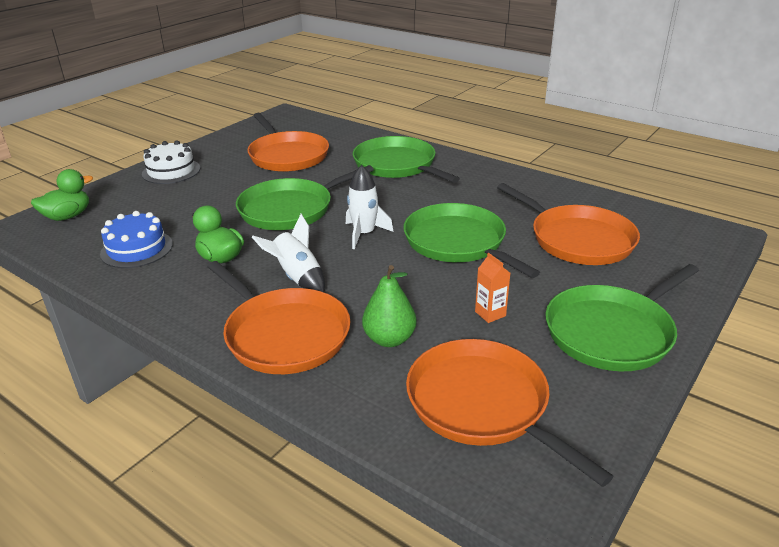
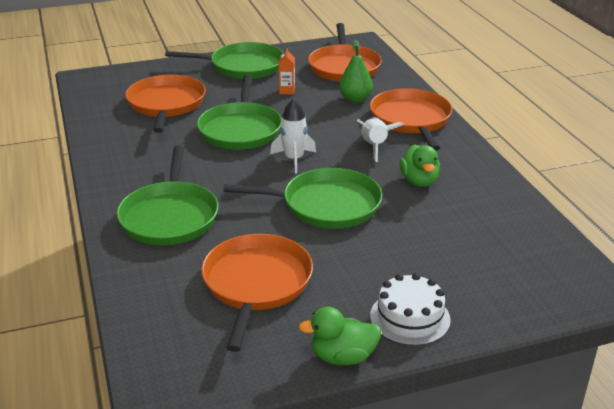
camera: 145 degrees left, 0 degrees up
green duck [31,169,93,221] -> green duck moved to [298,307,381,365]
blue cake [100,211,173,268] -> none

